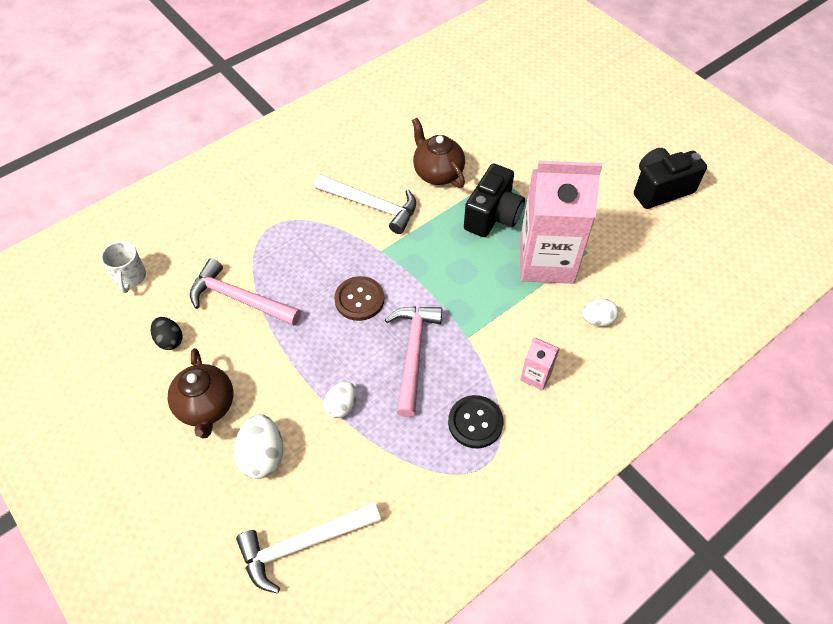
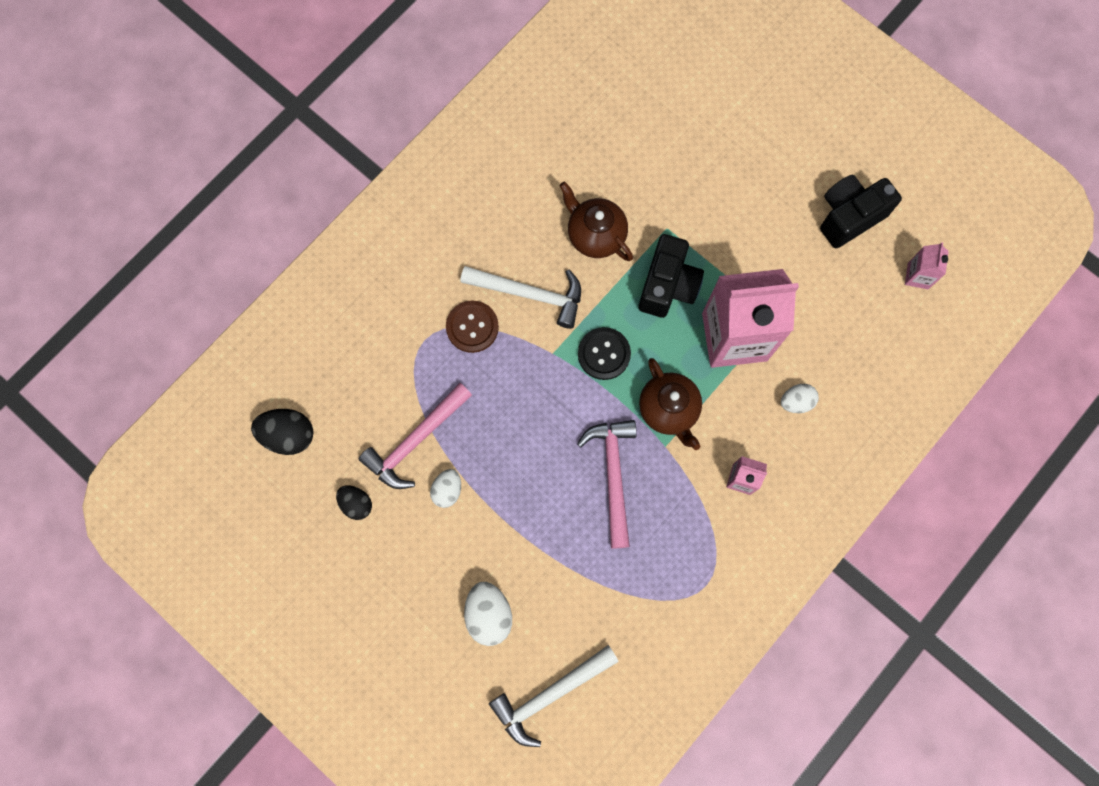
camera: 10 degrees left, 20 degrees up
white mug [101,241,146,293] -> black egg [251,409,314,455]
brown teapot [168,348,233,439] -> brown teapot moved to [639,358,702,450]
pink hammer [190,258,301,325] -> pink hammer turned 60 degrees counterclockwise [359,383,472,489]
white egg [323,382,356,418] -> white egg moved to [430,469,461,508]
brown button [334,276,384,321] -> brown button moved to [446,300,499,353]
black button [448,395,504,448] -> black button moved to [578,327,631,380]
none -> pink carton [905,242,949,289]

